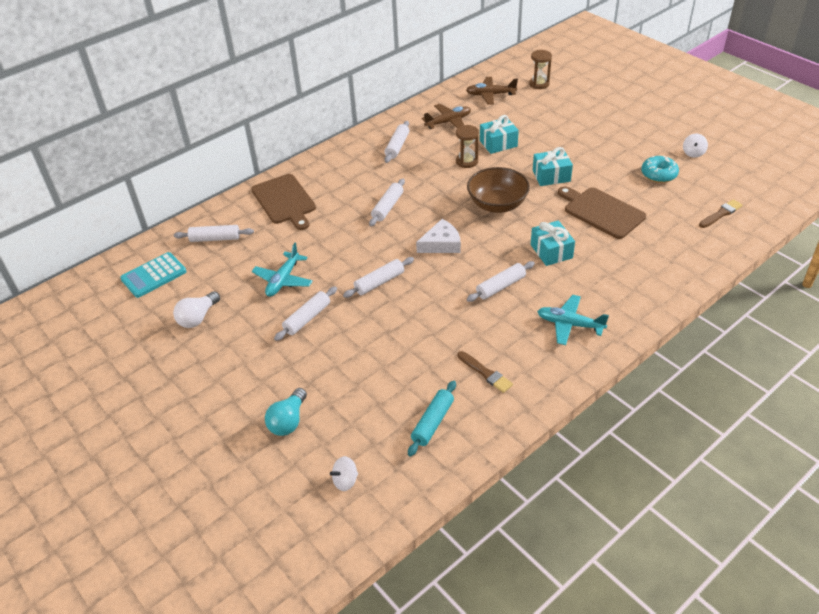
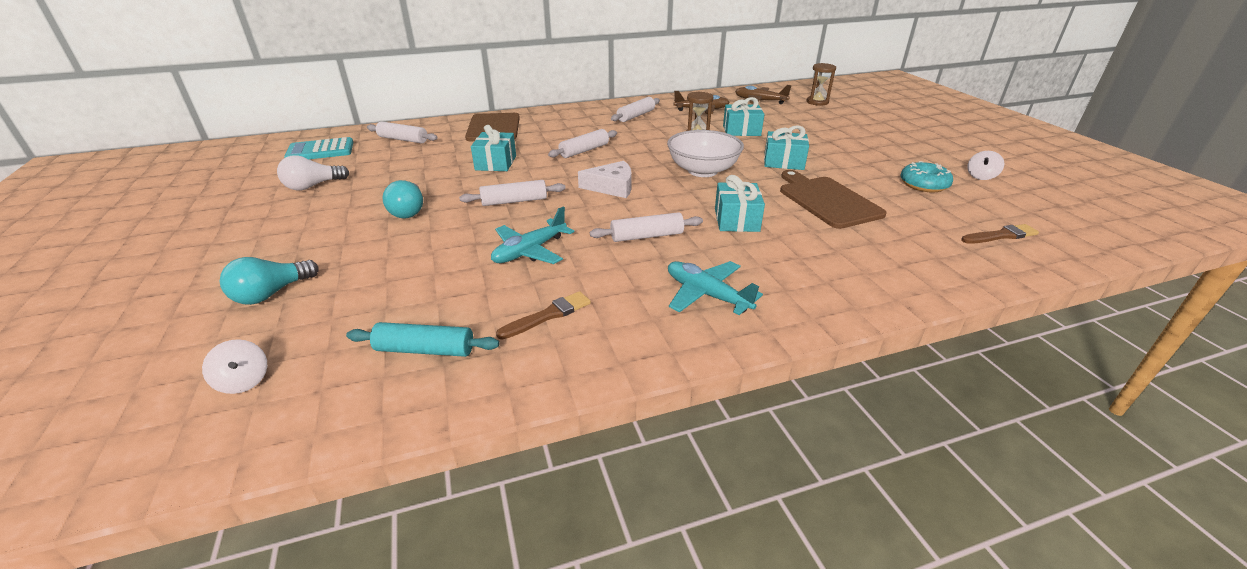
camera: 20 degrees right, 10 degrees down
turquoise plane [252,243,313,297] -> turquoise plane moved to [491,206,574,264]
white rolling pin [274,286,337,341] -> turquoise light bulb [382,180,423,218]
white spinning top [330,456,358,491] -> white spinning top turned 120 degrees counterclockwise [202,339,267,394]
turquoise rolling pin [408,381,456,456] -> turquoise rolling pin turned 45 degrees clockwise [346,322,499,357]
brown brush [457,351,513,393] -> brown brush turned 105 degrees counterclockwise [496,291,591,340]
brown bowl [467,167,530,213] -> white bowl [667,130,744,177]
none -> turquoise gift [471,125,516,171]

